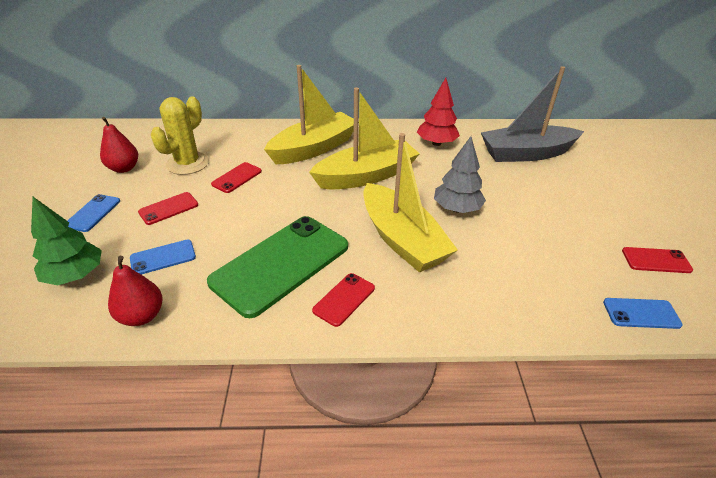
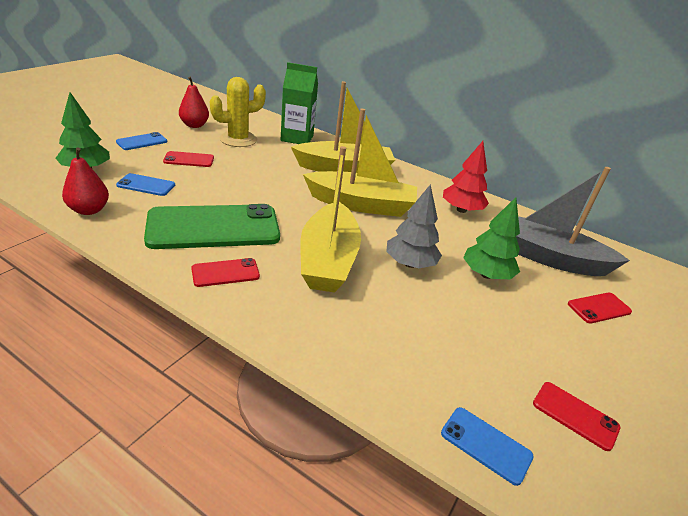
camera: 30 degrees right, 5 degrees down
red phone [211,162,262,193] -> red phone moved to [568,293,632,323]
none -> green carton [281,62,318,144]
none -> green tree [463,197,520,280]

